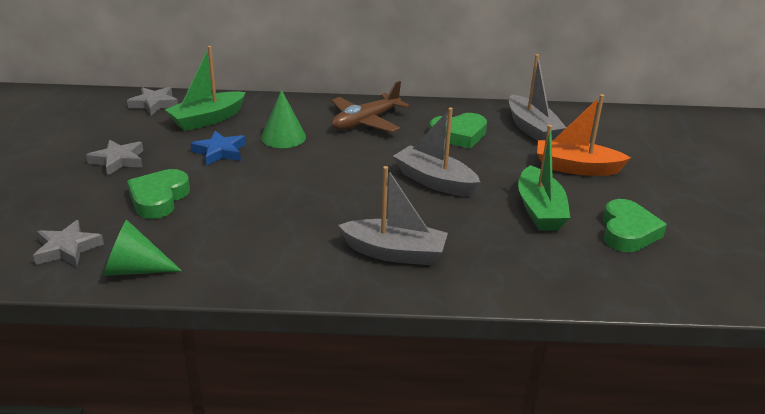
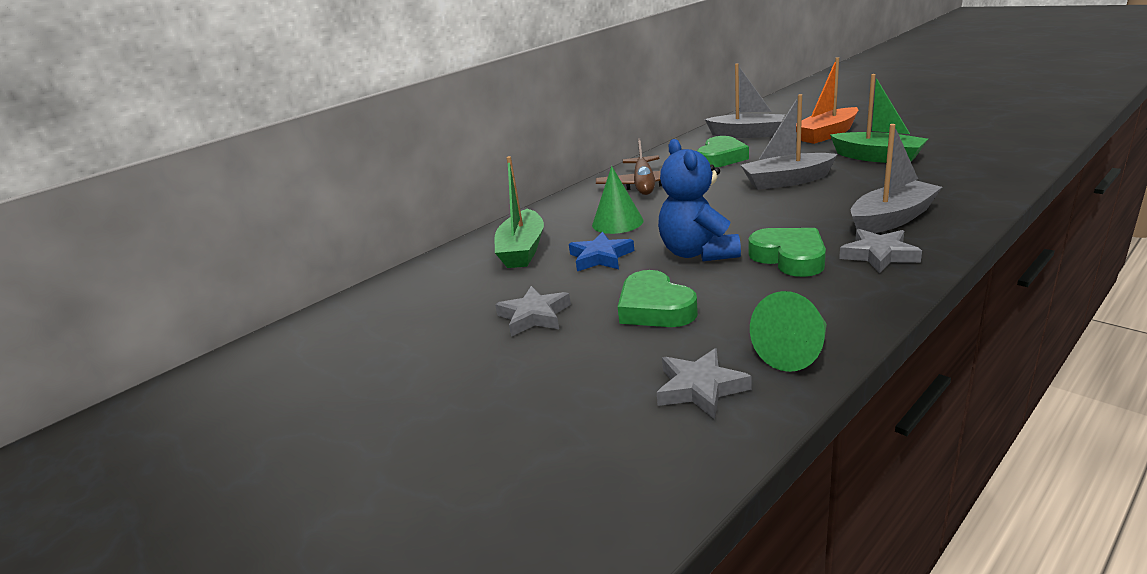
camera: 40 degrees left, 5 degrees down
grey star [127,87,178,116] -> grey star moved to [839,229,922,273]
green heart [603,199,667,252] -> green heart moved to [748,228,826,277]
none -> blue teddy bear [658,139,741,261]

